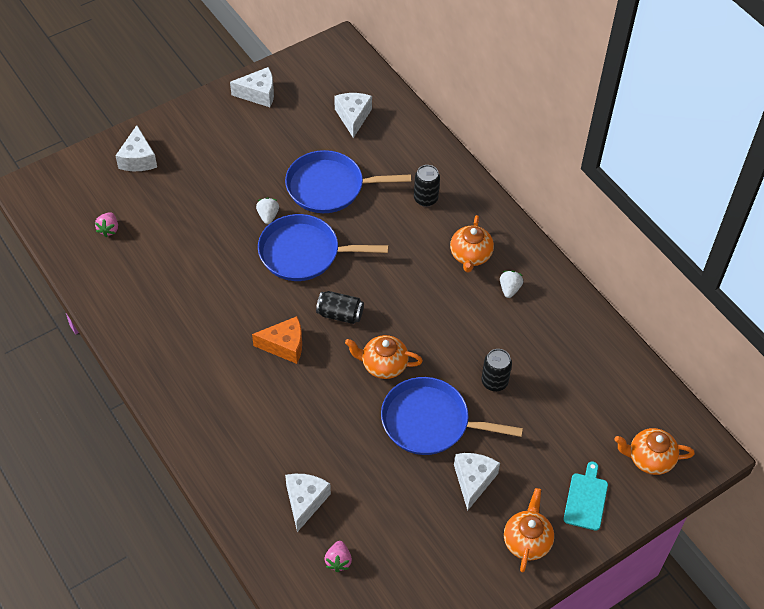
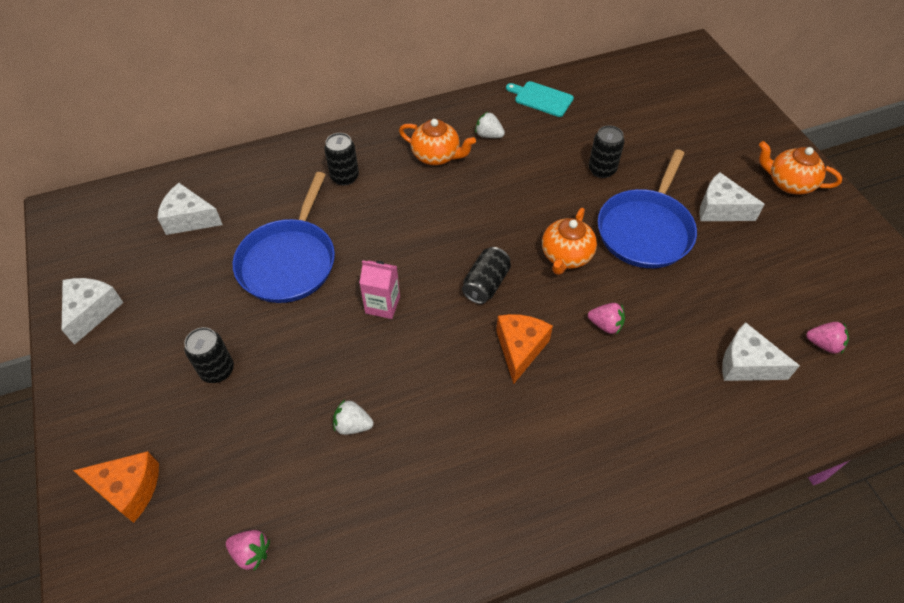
camera: 75 degrees left, 0 degrees up
white cheese [115,125,157,171] -> orange cheese [73,451,159,523]
white strawberry [256,198,279,224] -> white strawberry moved to [333,399,373,435]
blue pan [258,214,388,281] -> pink carton [359,260,400,319]
turquoise cutting board [564,462,608,531] -> turquoise cutting board moved to [506,81,574,117]
orange teapot [615,428,695,475] -> none
none -> black can [184,327,234,383]
none -> pink strawberry [588,303,625,335]

